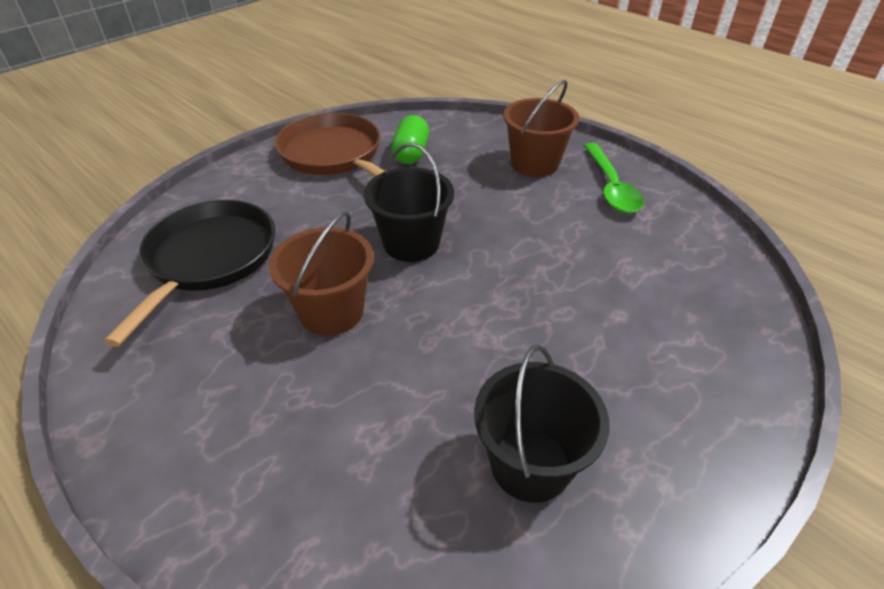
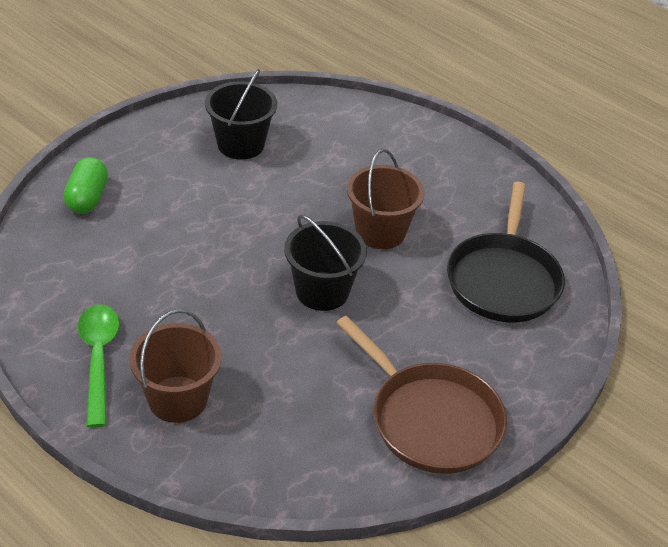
camera: 175 degrees right, 0 degrees up
green capsule [391,115,429,164] -> green capsule moved to [63,157,108,213]

